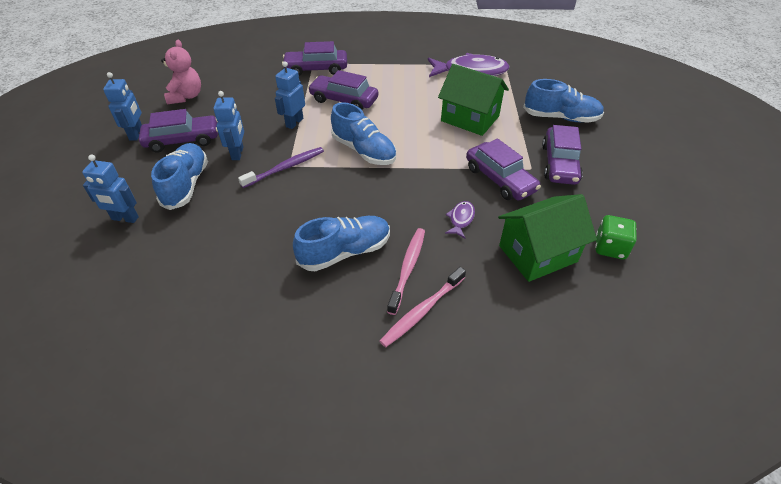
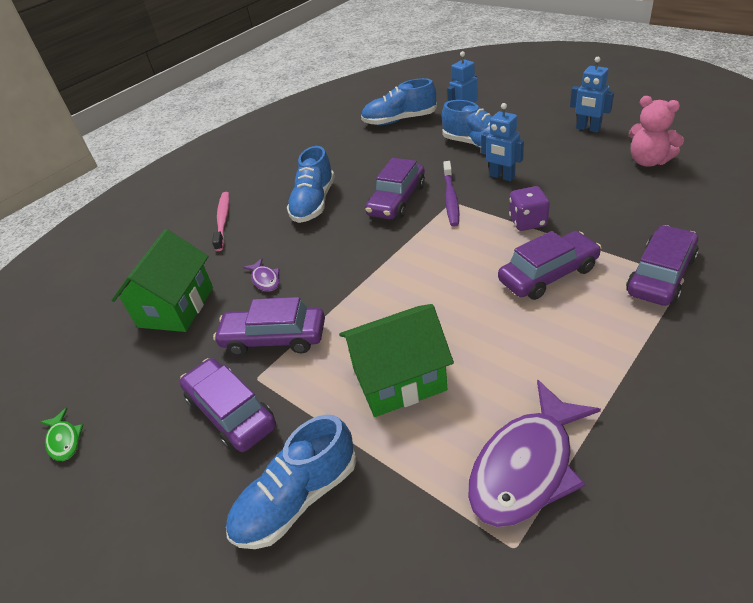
camera: 135 degrees right, 5 degrees down
purple car [139,109,218,153] -> purple car moved to [365,158,425,219]
blue robot [275,62,305,129] -> purple dice [509,186,550,231]
blue shoe [331,102,396,165] -> blue shoe moved to [361,78,437,125]
pink toothbrush [387,228,425,315] -> none
green dice [595,215,636,259] -> none
none -> green fish [40,408,83,461]

